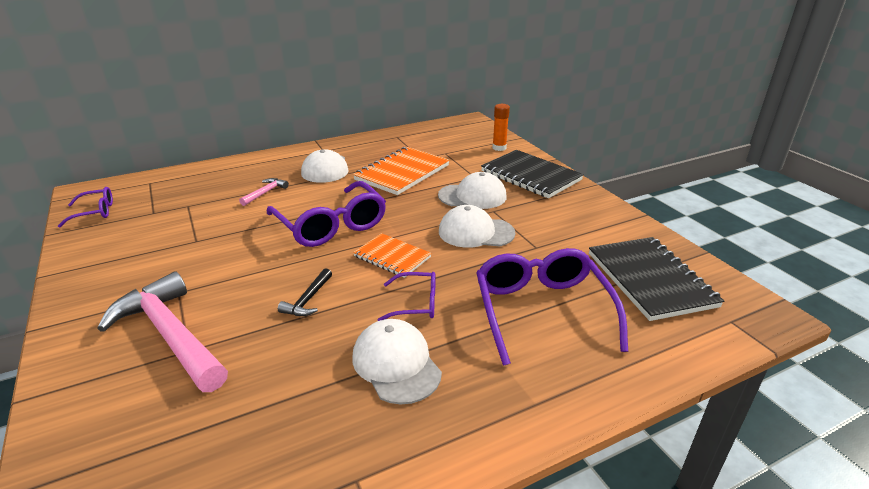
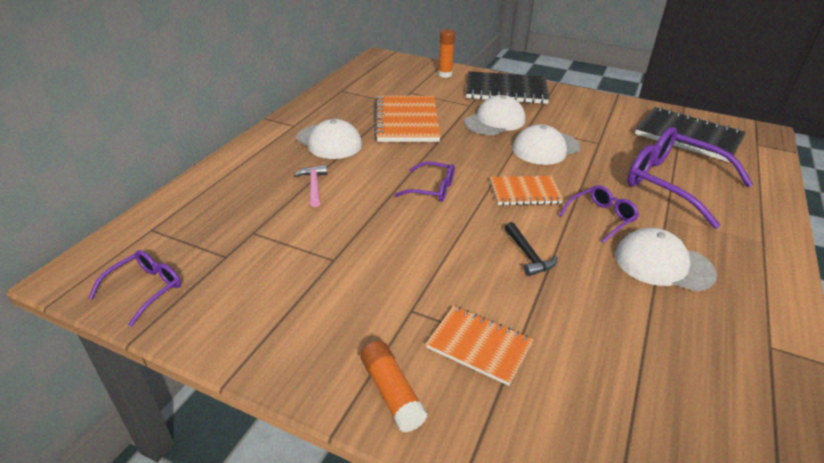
camera: 40 degrees left, 5 degrees up
pink hammer [97,271,228,392] -> orange notebook [426,306,533,386]
purple glasses [267,181,386,247] -> purple glasses [395,162,455,202], size x0.51
none -> orange glue stick [361,341,427,433]

